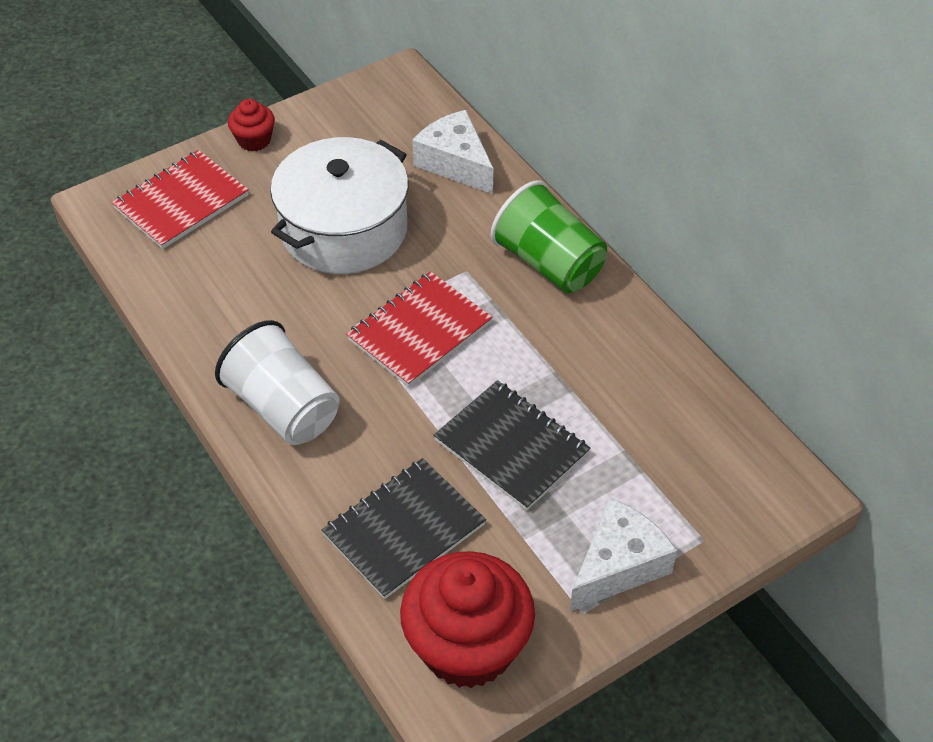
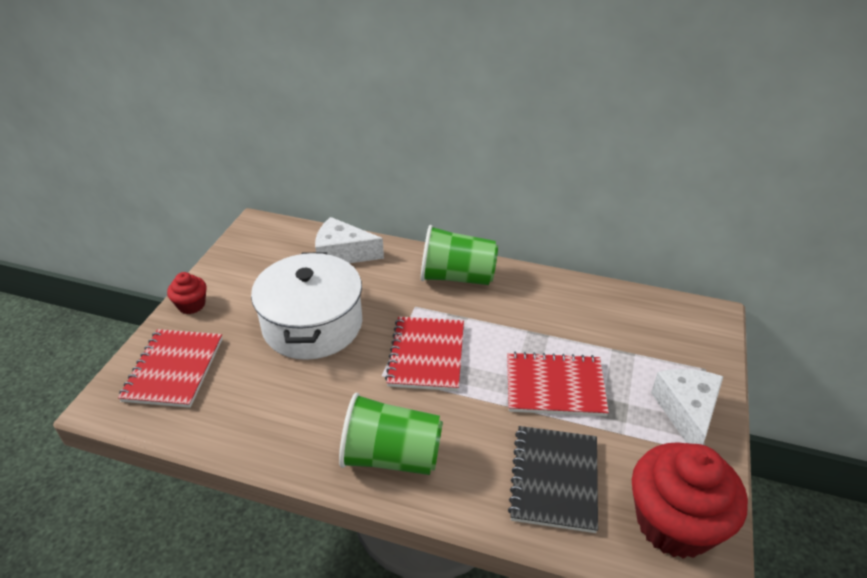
camera: 40 degrees left, 10 degrees down
white cup [215,320,340,445] -> green cup [339,393,443,475]
black notebook [434,380,591,511] -> red notebook [507,352,609,416]

